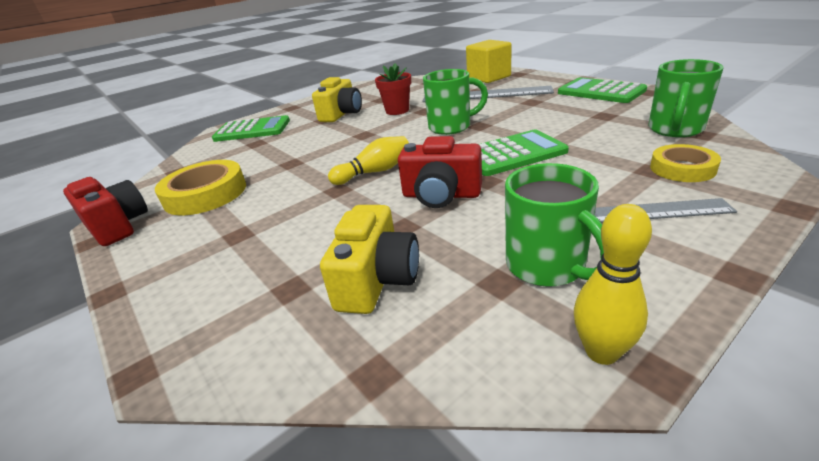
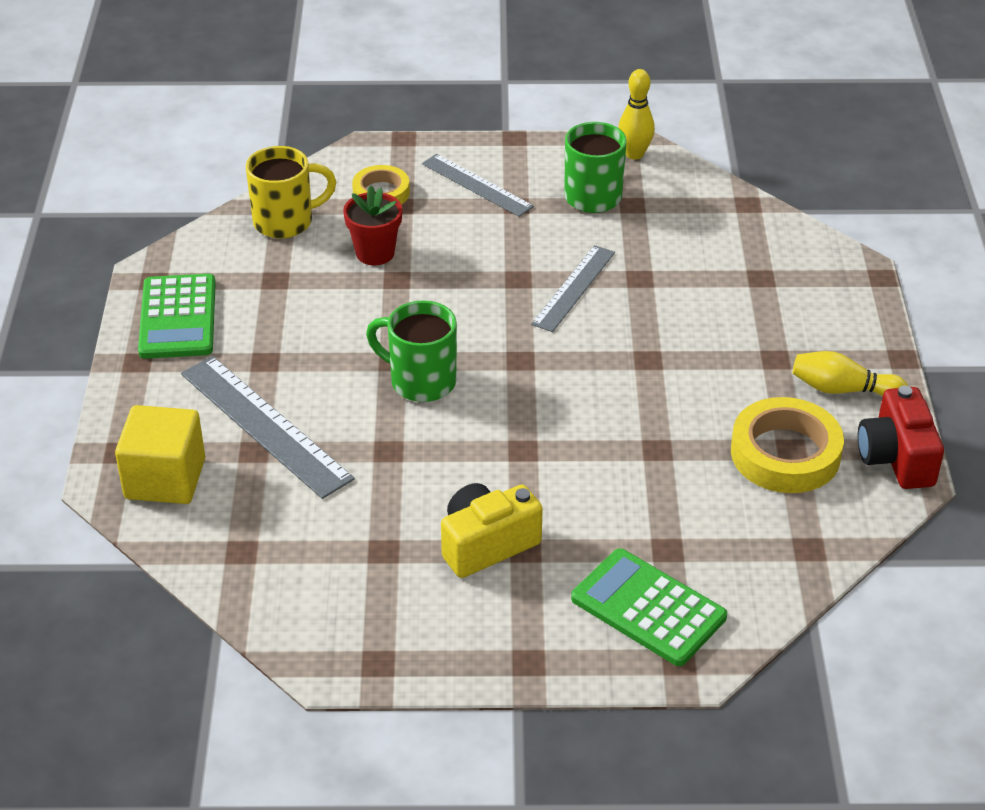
camera: 145 degrees left, 10 degrees up
yellow camera [320,205,419,314] -> none
yellow bowling pin [328,136,409,185] -> yellow bowling pin moved to [793,351,908,396]
red flower pot [375,63,411,115] -> red flower pot moved to [343,186,402,265]
red camera [398,136,482,208] -> grey ruler [531,245,615,332]
green calculator [479,129,569,176] -> none
green mug [649,59,724,137] -> yellow mug [246,146,336,238]

